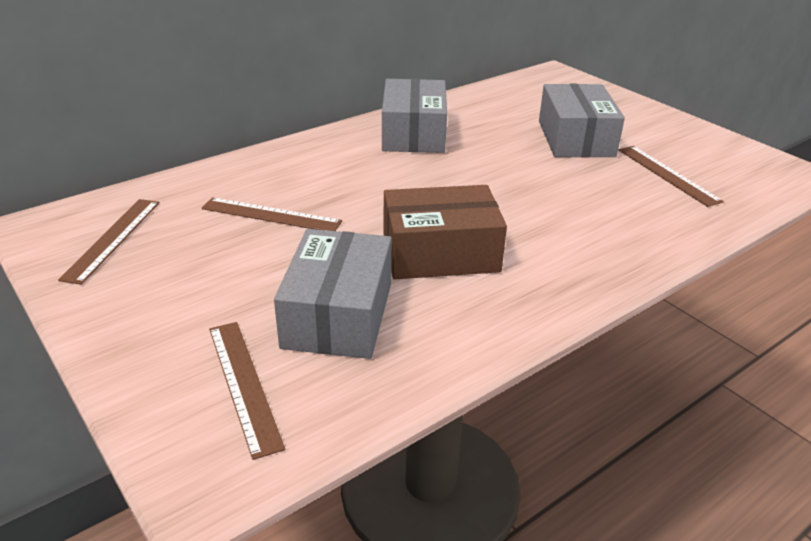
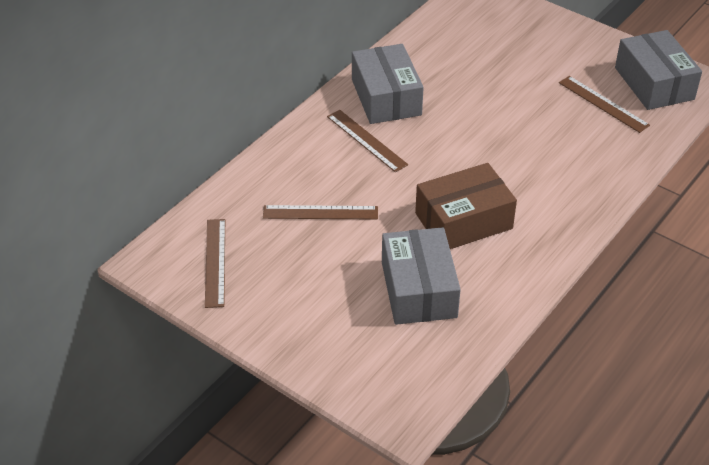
camera: 15 degrees left, 10 degrees up
brown ruler [209,322,285,460] -> brown ruler moved to [327,110,408,172]
grey box [539,84,625,157] -> grey box moved to [615,30,702,110]

